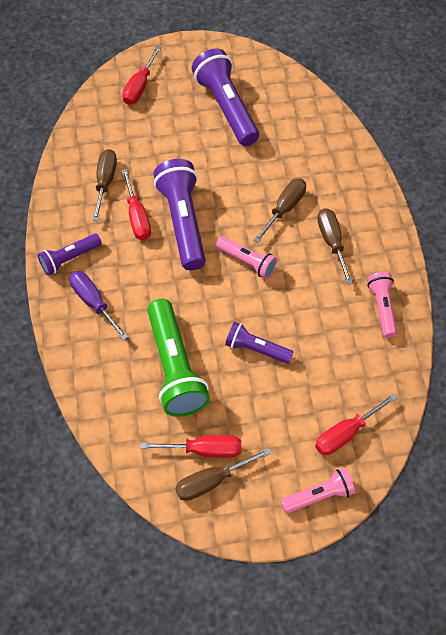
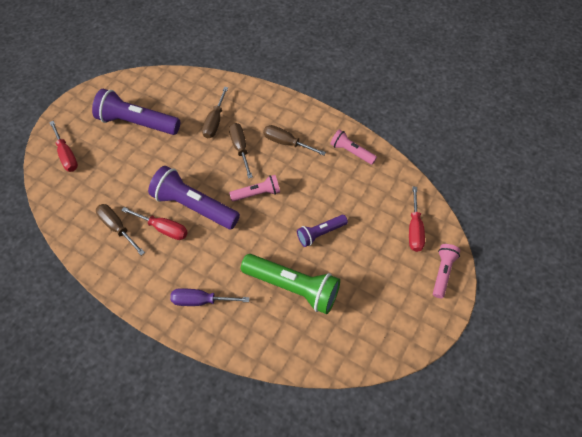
camera: 50 degrees left, 0 degrees up
purple flashlight [38,234,102,275] -> none
red screwdriver [140,435,241,458] -> none
brown screwdriver [175,448,271,501] -> brown screwdriver moved to [202,87,228,138]

